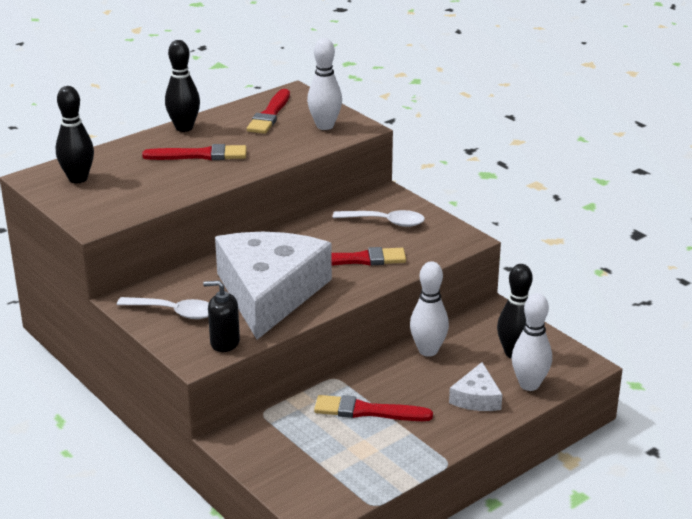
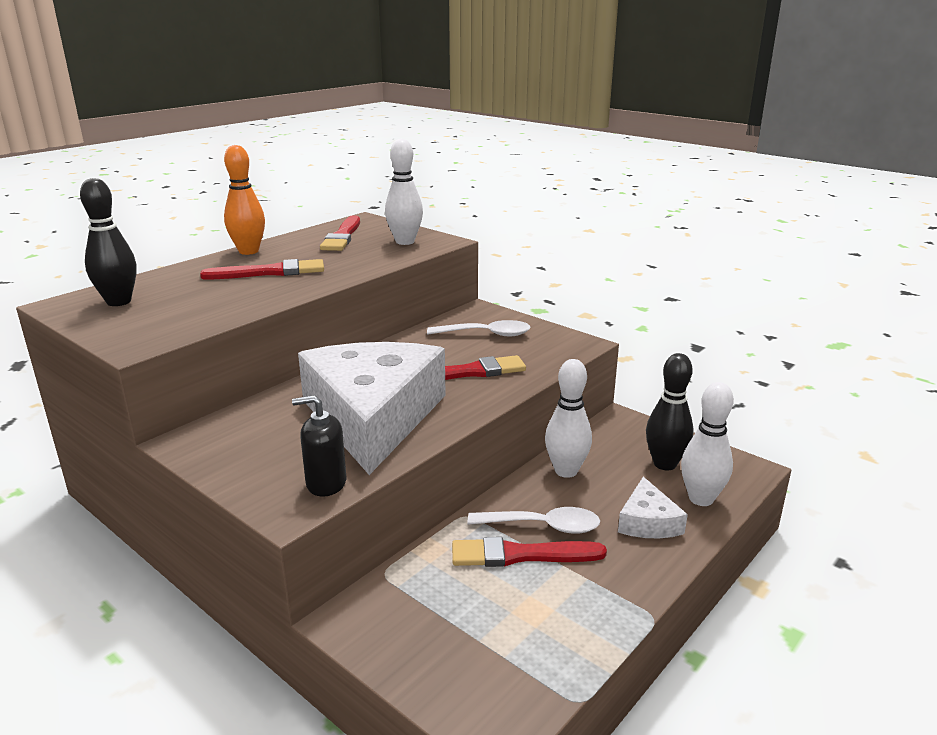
camera: 10 degrees left, 5 degrees down
white spoon [117,297,209,319] -> white spoon moved to [468,507,600,534]
black bowling pin [165,40,200,132] -> orange bowling pin [224,145,265,255]

